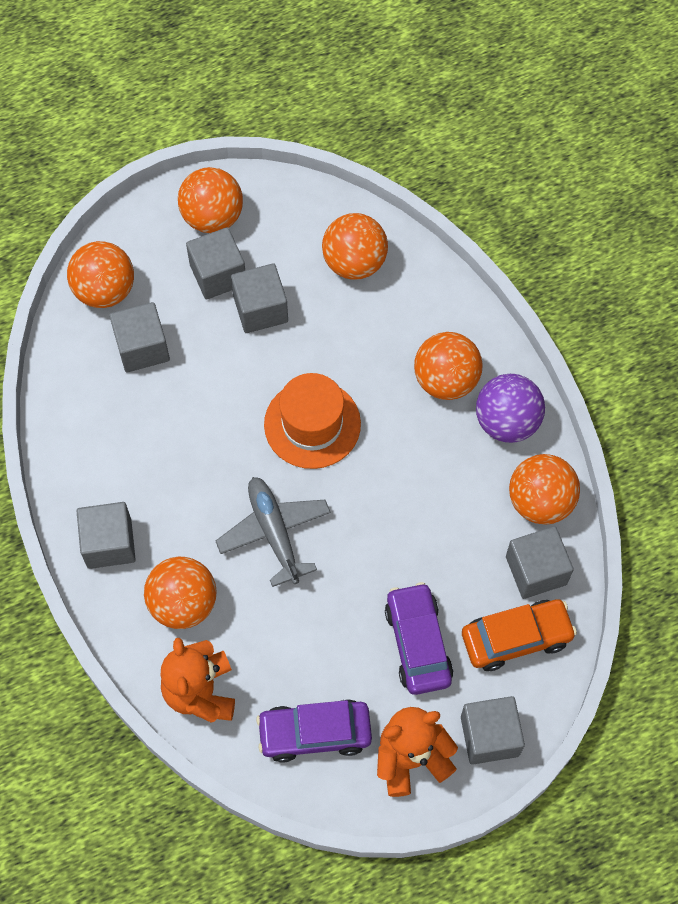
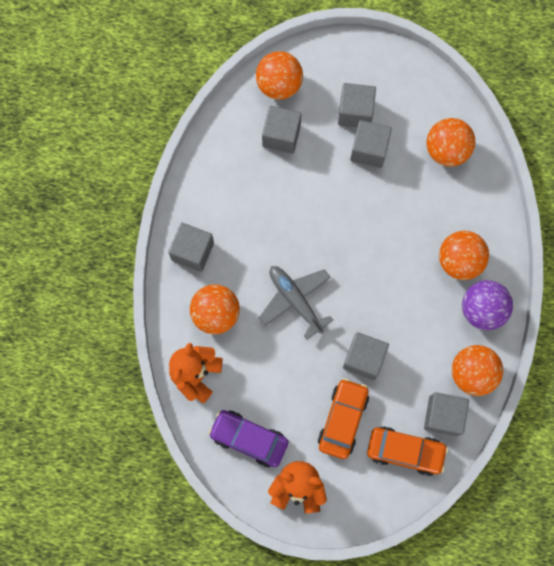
camera: 30 degrees right, 10 degrees up
orange ball [178,167,243,233] -> none
grey plane [215,477,331,587] -> grey plane turned 45 degrees counterclockwise [259,266,333,340]
orange hat [264,373,361,469] -> none
purple car [385,582,453,695] -> orange car [318,378,369,459]
grey cube [461,696,525,765] -> grey cube moved to [343,332,389,380]

